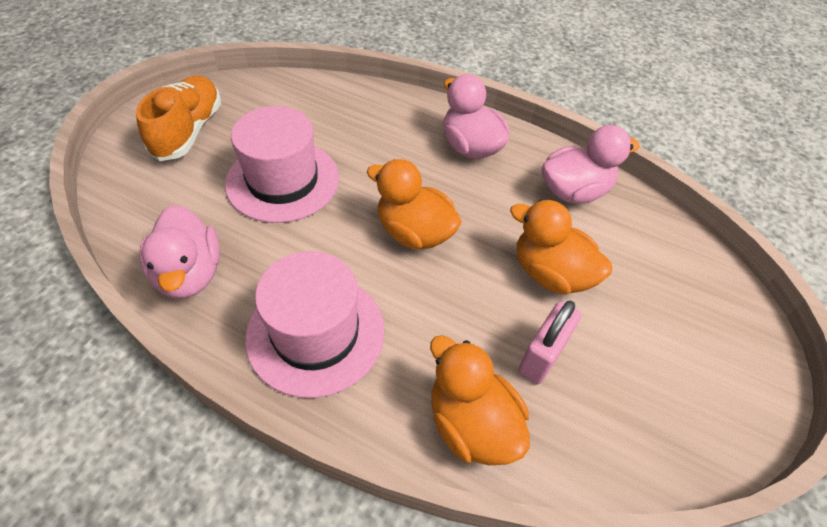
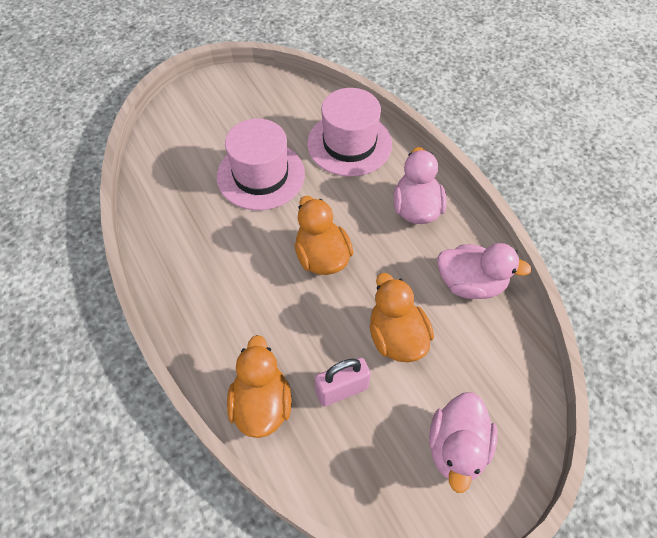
camera: 35 degrees right, 5 degrees up
orange shoe [136,75,221,161] -> none
pink duck [139,205,220,299] -> pink duck moved to [429,392,498,493]
pink hat [245,251,385,398] -> pink hat moved to [307,88,392,176]

